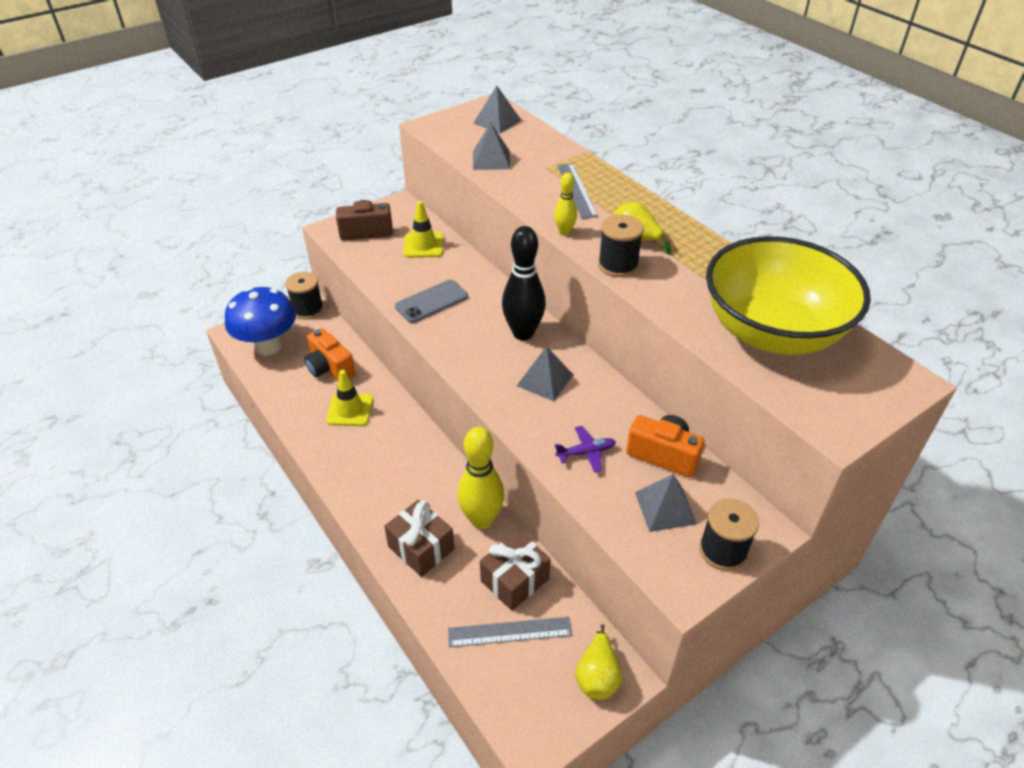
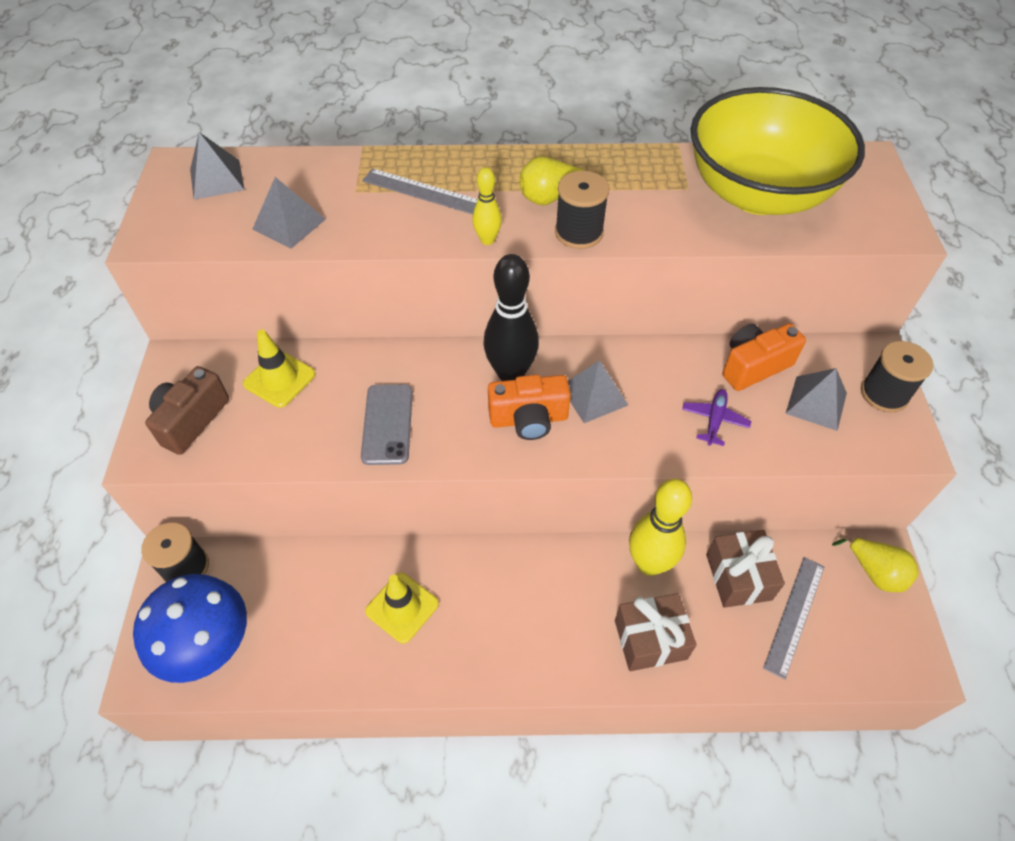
camera: 55 degrees left, 10 degrees up
orange camera [304,328,355,381] -> orange camera moved to [488,375,571,440]

